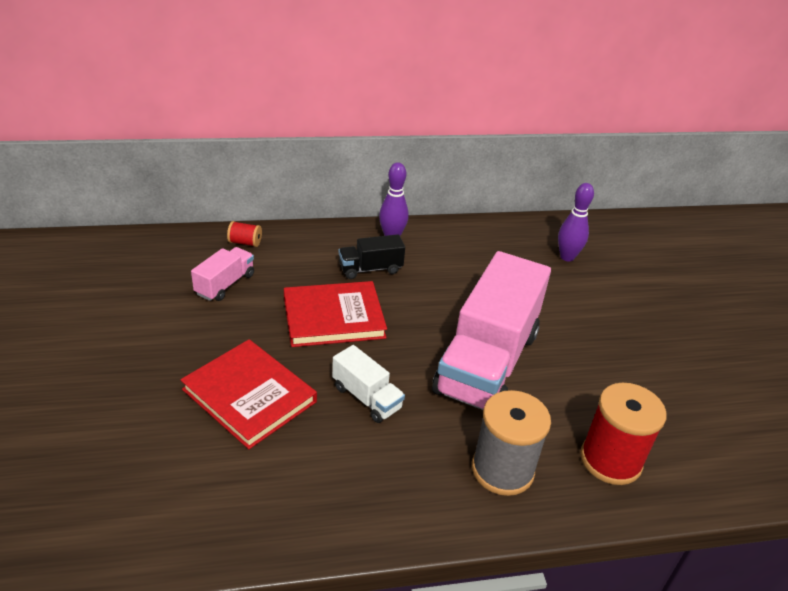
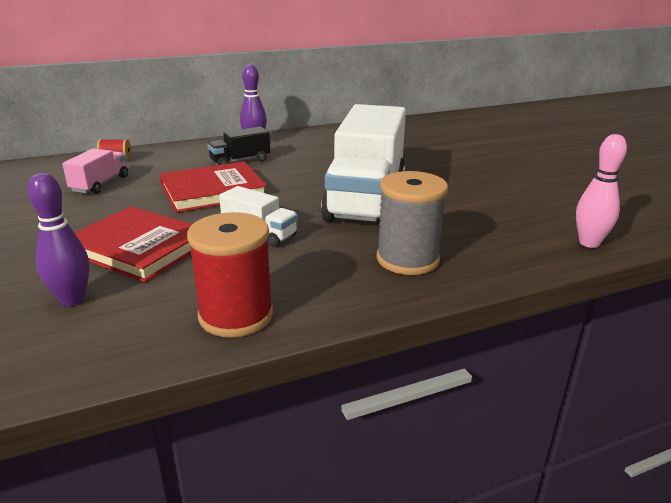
camera: 10 degrees left, 10 degrees down
pink truck [432,251,551,410] -> white truck [321,104,406,224]
purple bowling pin [558,183,594,261] -> purple bowling pin moved to [28,173,89,307]
red spool [580,383,666,485] -> red spool moved to [187,212,273,337]
none -> pink bowling pin [576,134,627,248]

